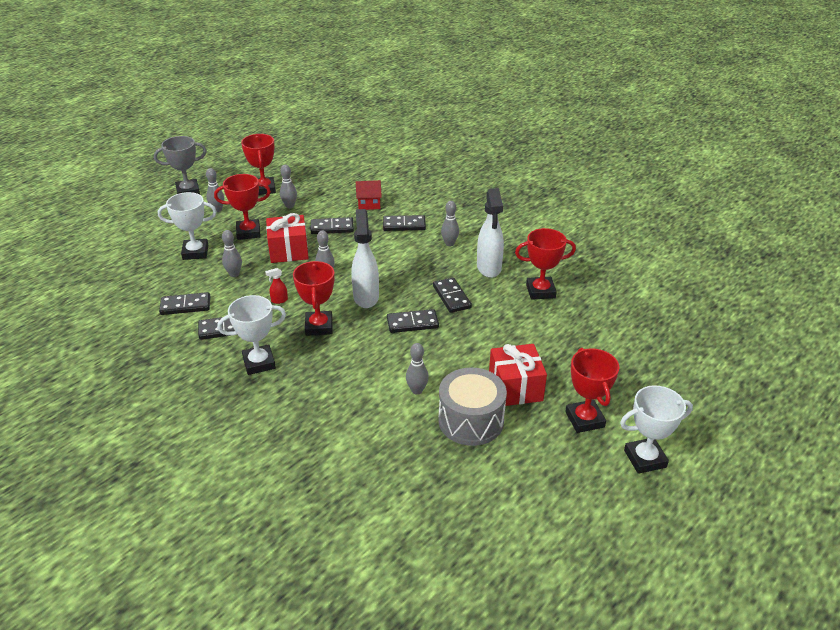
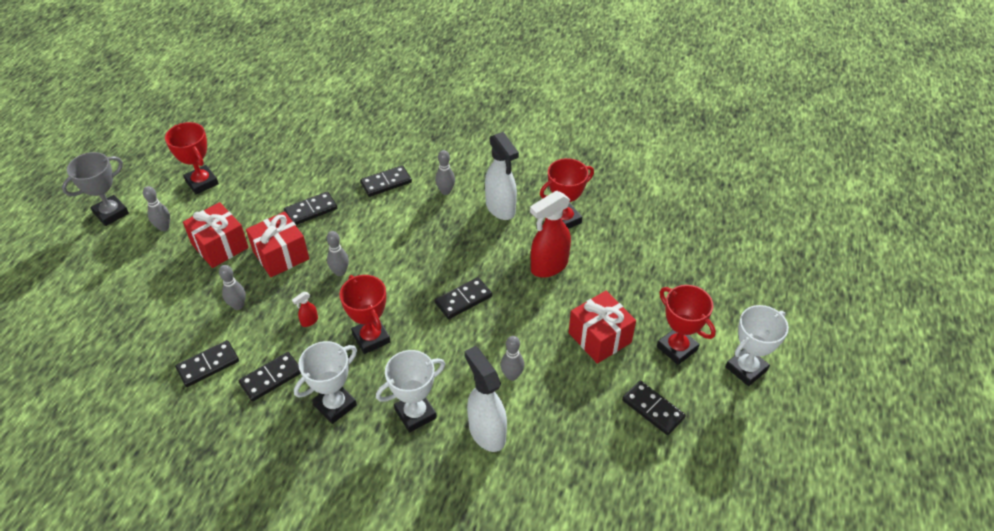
camera: 25 degrees left, 10 degrees up
white trophy [158,192,217,260] -> white trophy moved to [376,350,445,432]
red trophy [214,174,271,240] -> red gift [183,202,249,268]
grey bowling pin [280,165,297,209] -> none
white spray bottle [351,209,379,308] -> white spray bottle moved to [464,346,507,452]
red house [356,180,382,210] -> none
black domino [433,277,472,313] -> black domino moved to [622,381,686,435]
grey drum [438,367,507,446] -> none
none -> red spray bottle [530,191,571,278]

